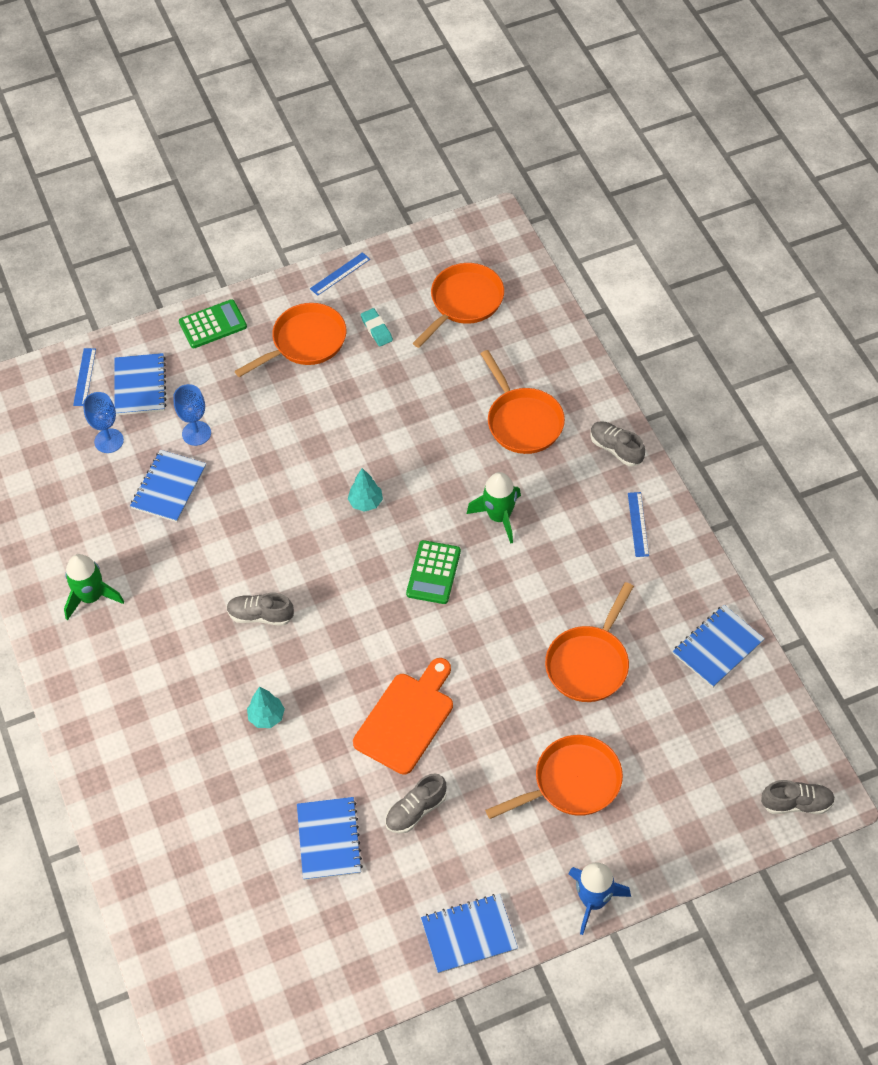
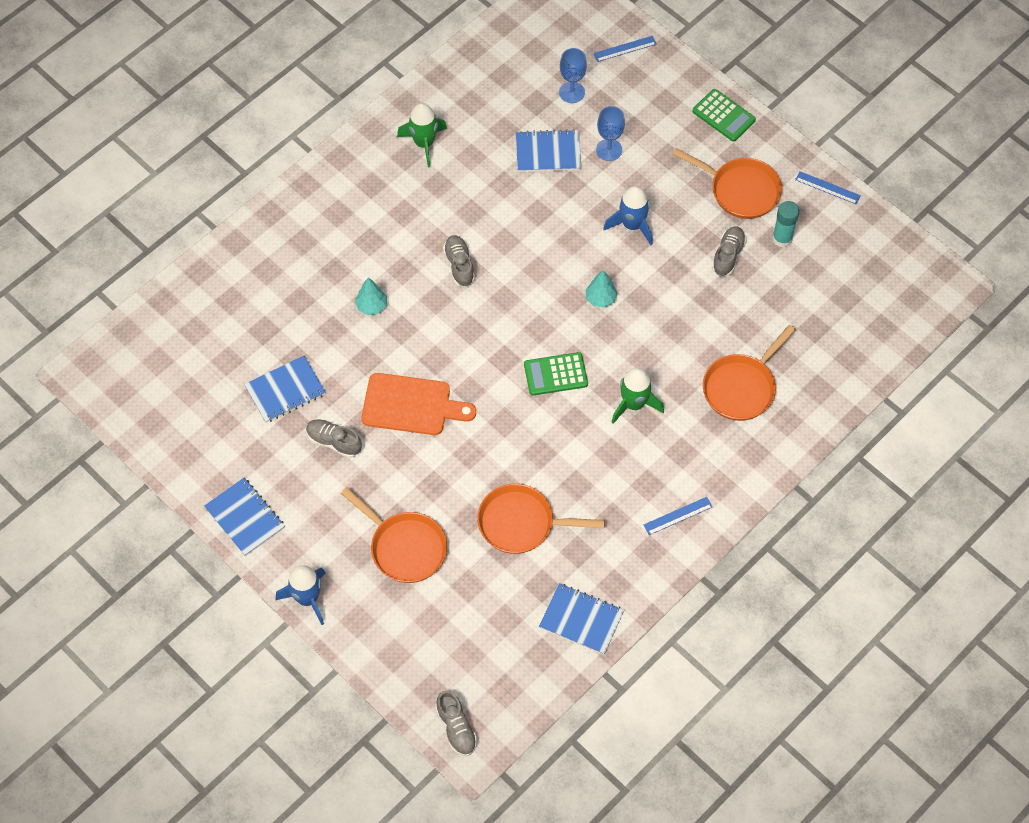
camera: 65 degrees right, 5 degrees up
blue notebook [114,353,166,415] -> none
turquoise eraser [360,308,393,346] -> turquoise glue stick [772,201,799,247]
orange pan [413,263,504,348] -> none
grey shoe [590,421,645,466] -> grey shoe moved to [712,226,746,277]
none -> blue rocket [603,186,653,245]

